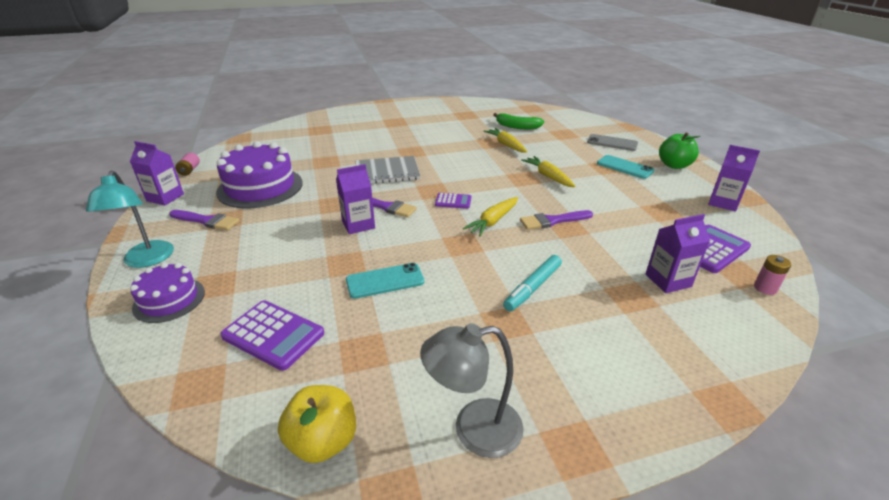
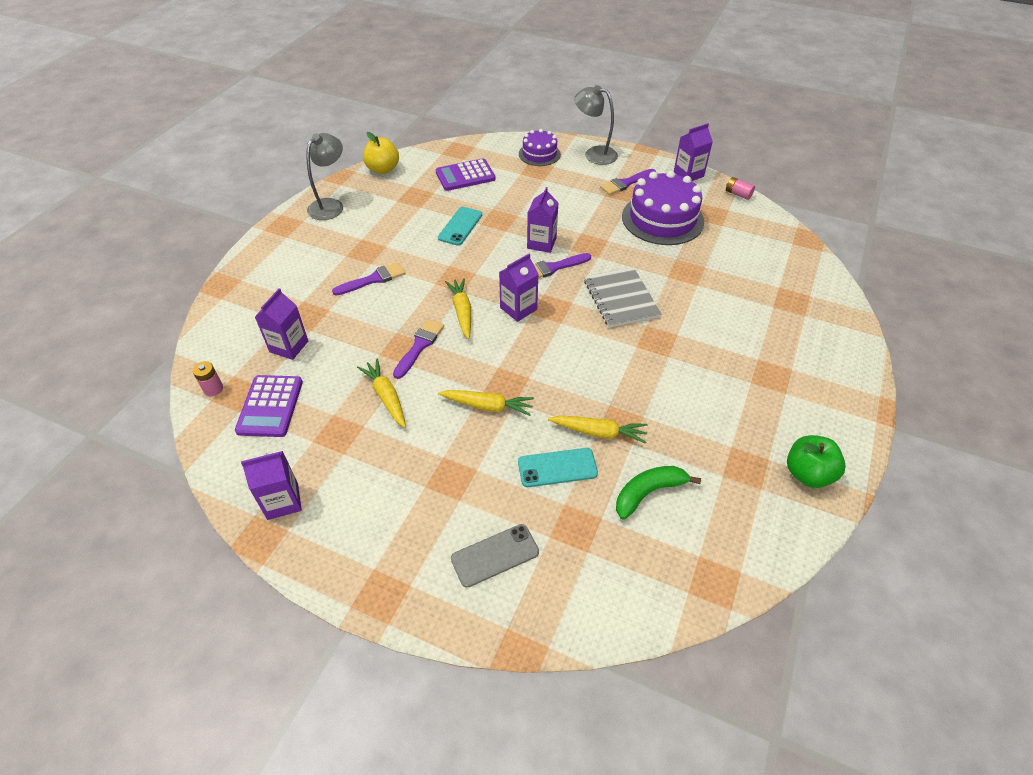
camera: 130 degrees right, 15 degrees up
turquoise lamp [86,170,174,268] -> grey lamp [574,85,618,165]
grey notebook [355,156,421,184] -> grey notebook turned 45 degrees counterclockwise [584,267,661,328]
purple calculator [435,193,471,209] -> purple carton [499,254,538,322]
turquoise marker [503,255,562,311] -> purple brush [332,262,405,296]
turquoise phone [597,155,654,179] -> turquoise phone moved to [518,448,598,487]
green apple [659,132,700,169] -> green apple moved to [787,435,845,488]
none -> yellow carrot [357,358,406,428]

